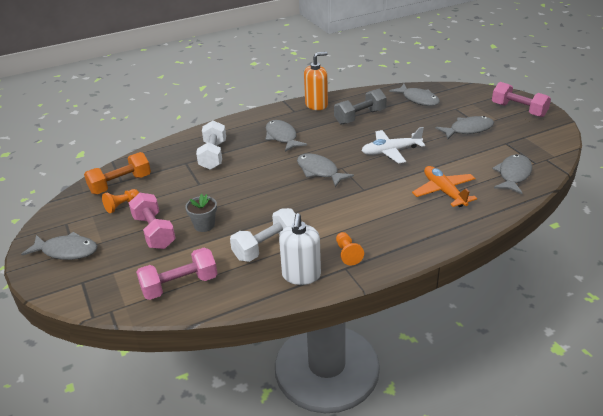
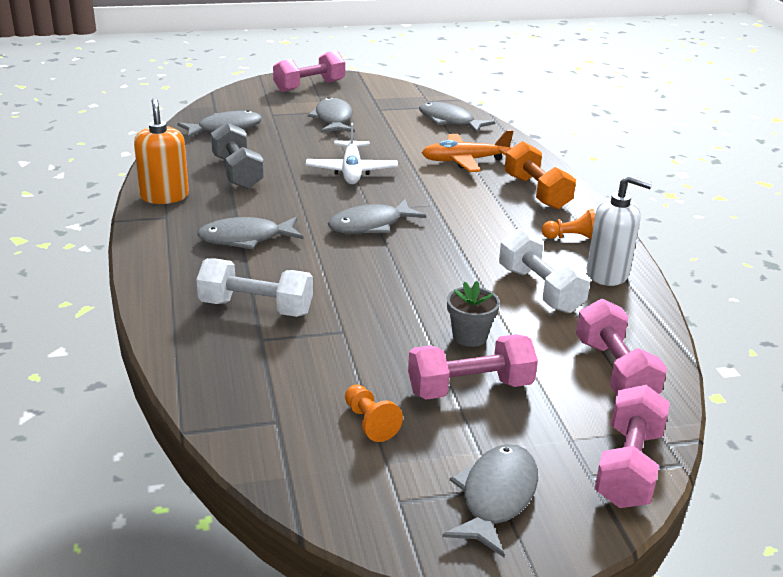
camera: 80 degrees left, 5 degrees down
orange dumbbell [84,152,151,194] -> orange dumbbell moved to [504,141,576,210]
none -> pink dumbbell [594,385,670,508]

